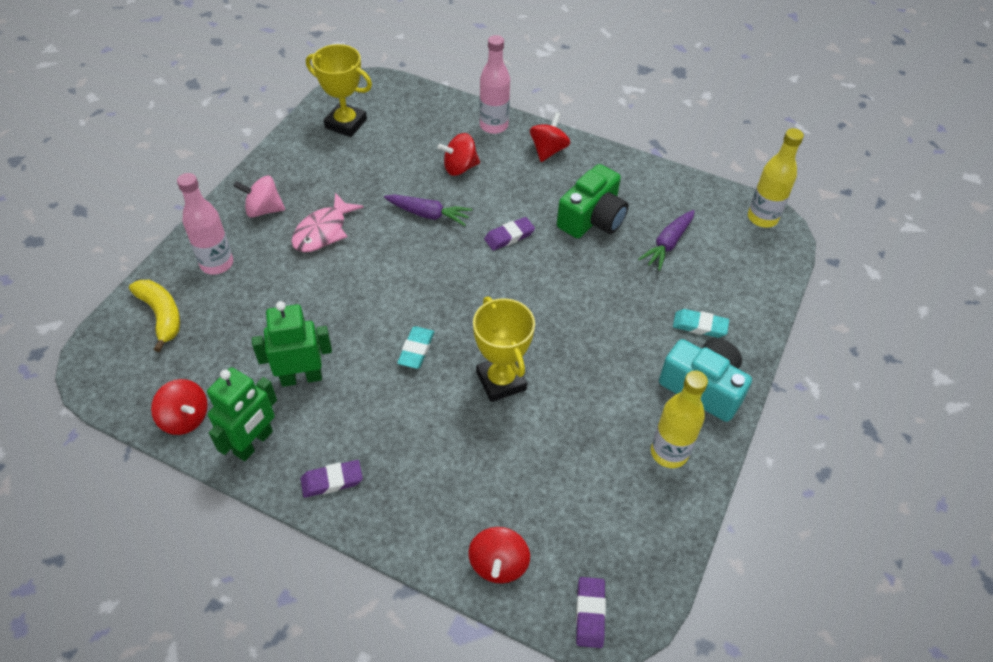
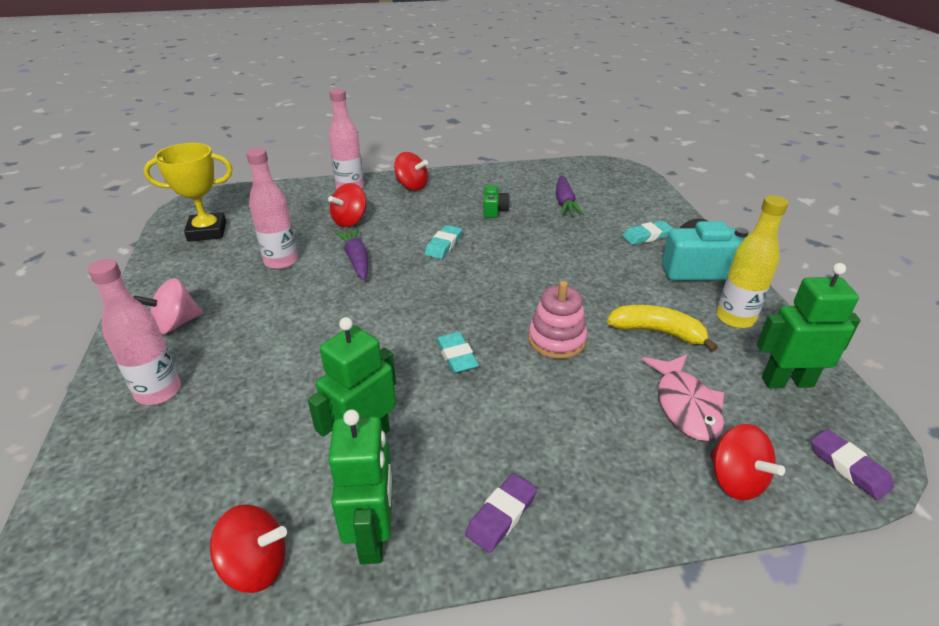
camera: 35 degrees left, 15 degrees down
yellow banana [129,280,180,352] -> yellow banana moved to [607,305,718,352]
pink fish [291,193,364,252] -> pink fish moved to [642,354,724,441]
purple carrot [384,195,472,226] -> purple carrot turned 90 degrees counterclockwise [334,227,368,280]
yellow trophy [473,297,535,402] -> pink stacking toy [528,281,588,359]
purple eraser [484,217,535,251] -> turquoise eraser [425,225,462,259]
red spinning top [530,112,570,162] -> red spinning top turned 135 degrees clockwise [394,152,428,191]
green camera [557,164,629,238] -> green camera [483,185,510,218], size x0.52
yellow bottle [748,128,804,228] -> none
none -> pink bottle [246,148,298,269]
none -> green robot [757,263,861,388]

